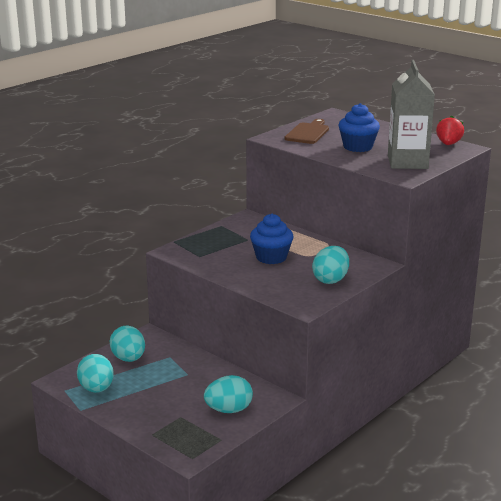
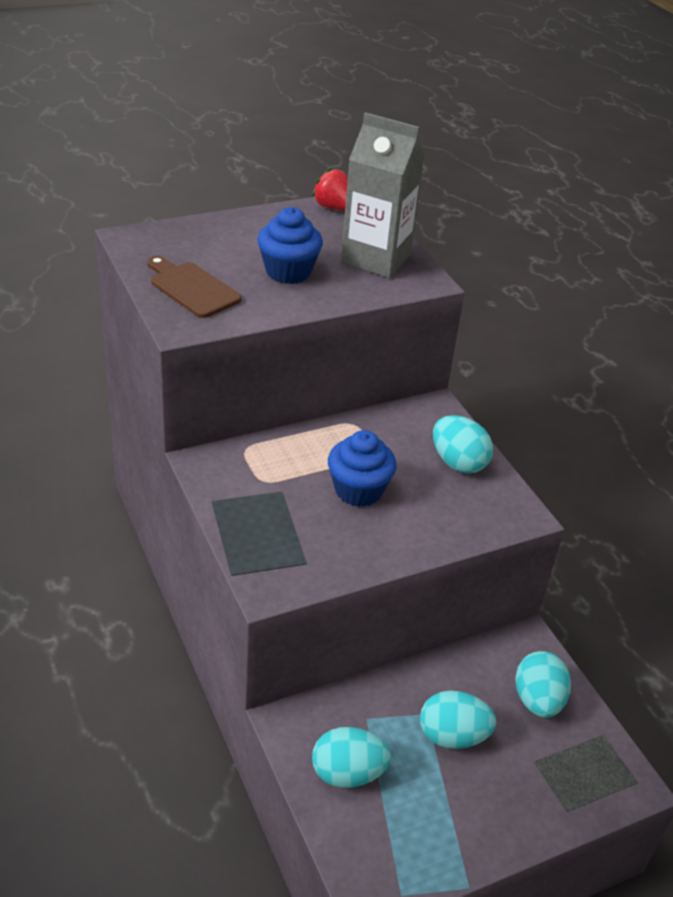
camera: 70 degrees left, 15 degrees up
turquoise egg [77,354,114,393] -> turquoise egg moved to [420,690,497,749]

